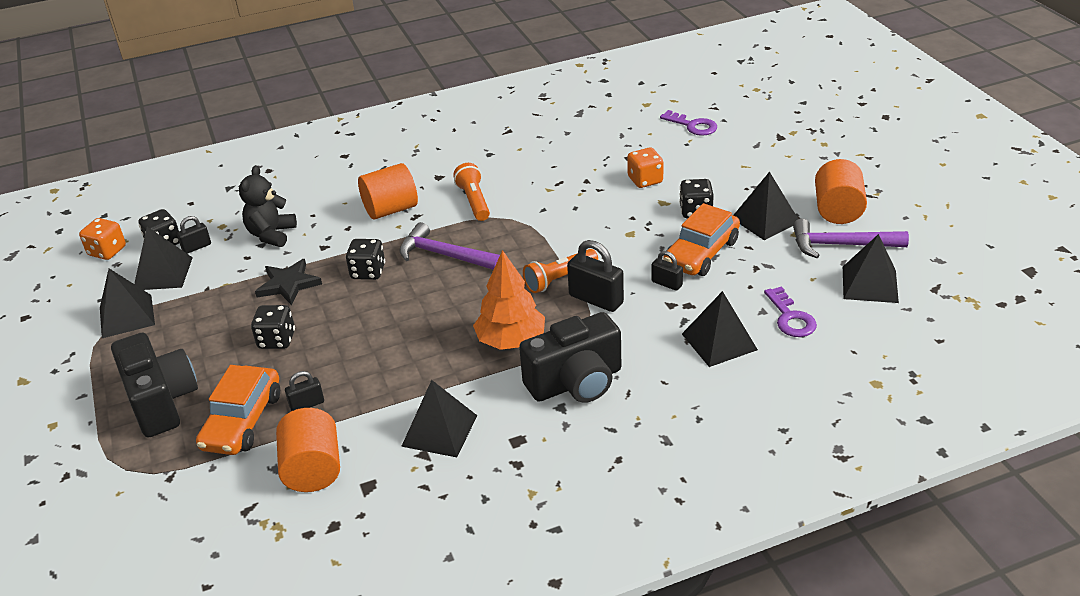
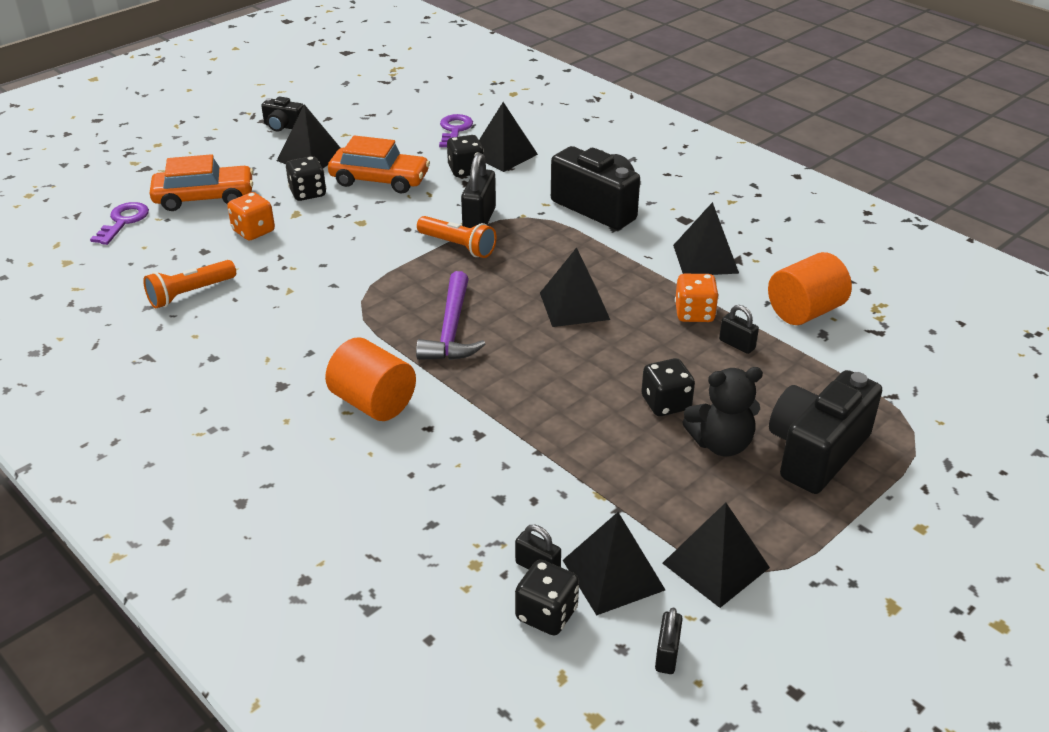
camera: 115 degrees left, 0 degrees up
orange dice [79,218,126,260] -> orange dice moved to [675,274,719,322]
orange car [196,365,280,455] -> orange car moved to [149,154,254,211]
black teddy bear [239,165,297,247] -> black teddy bear moved to [682,367,763,457]
black star [255,259,322,305] -> none
black dice [346,239,385,280] -> black dice moved to [447,135,484,177]
orange flashlight [453,163,490,221] -> orange flashlight moved to [143,260,236,309]
orange tree [473,250,545,350] -> none
black padlock [651,251,683,291] -> black padlock moved to [655,608,683,674]
purple key [764,286,817,337] -> purple key turned 45 degrees counterclockwise [439,114,473,147]
purple hammer [793,219,909,258] -> none
orange cylinder [815,159,867,224] -> black camera [261,96,304,131]
black pyramid [843,234,899,303] -> black pyramid moved to [540,248,610,327]

